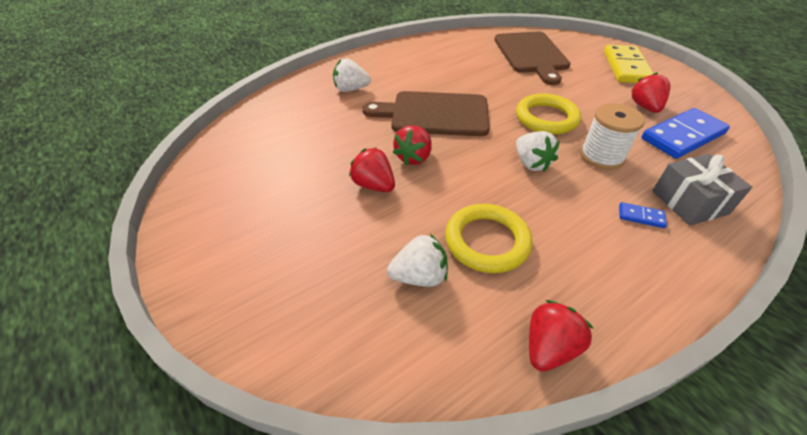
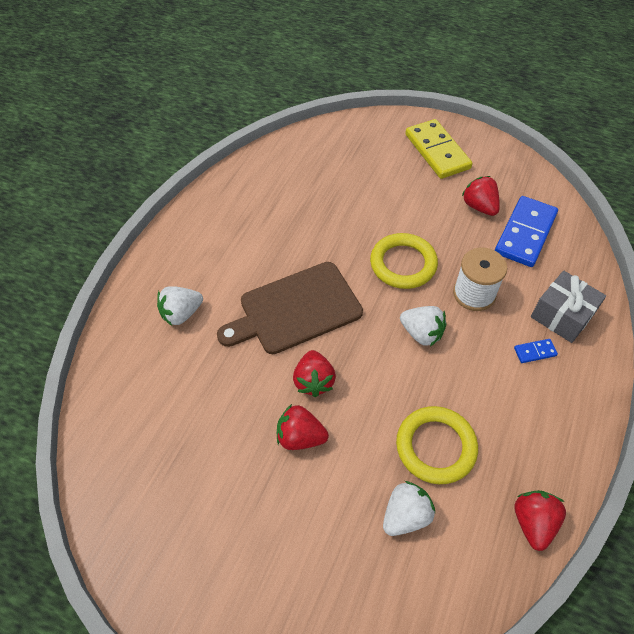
camera: 30 degrees left, 10 degrees up
brown cutting board [494,32,571,85] -> none

